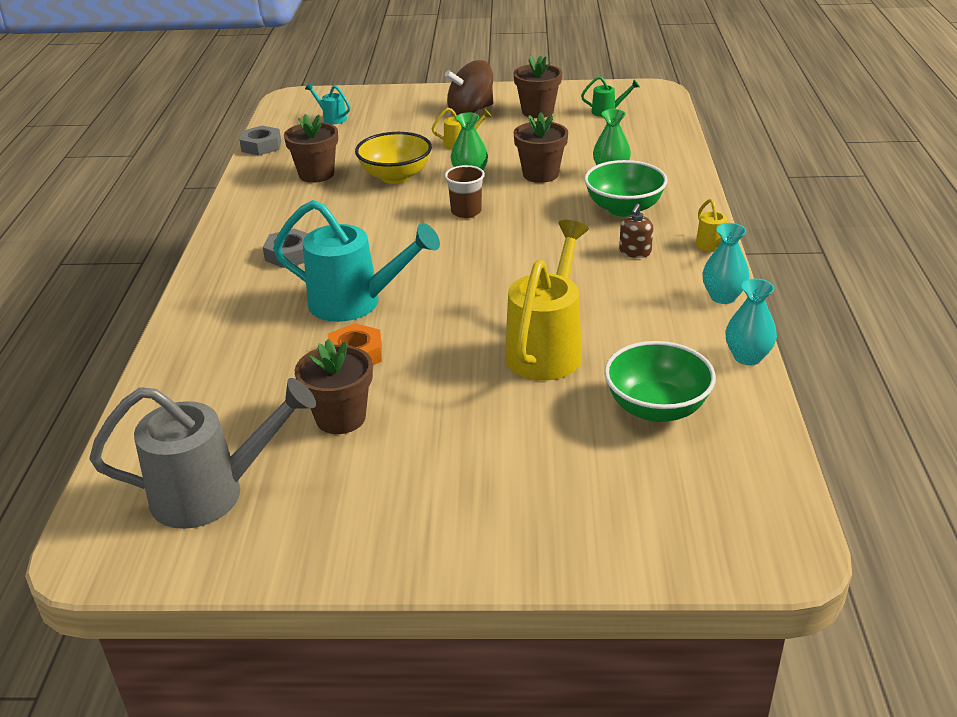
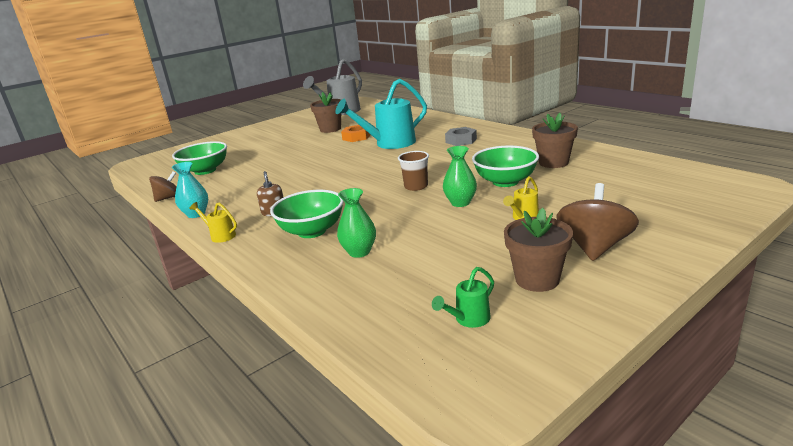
camera: 140 degrees right, 10 degrees down
grey nut [239,126,281,156] -> none
turquoise watering can [305,83,350,124] -> none
yellow bowl [355,132,432,184] -> green bowl [472,145,539,187]
yellow watering can [505,220,589,381] -> none
brown flower pot [513,112,568,183] -> none
turquoise vase [725,278,777,365] -> brown spinning top [149,172,177,202]

